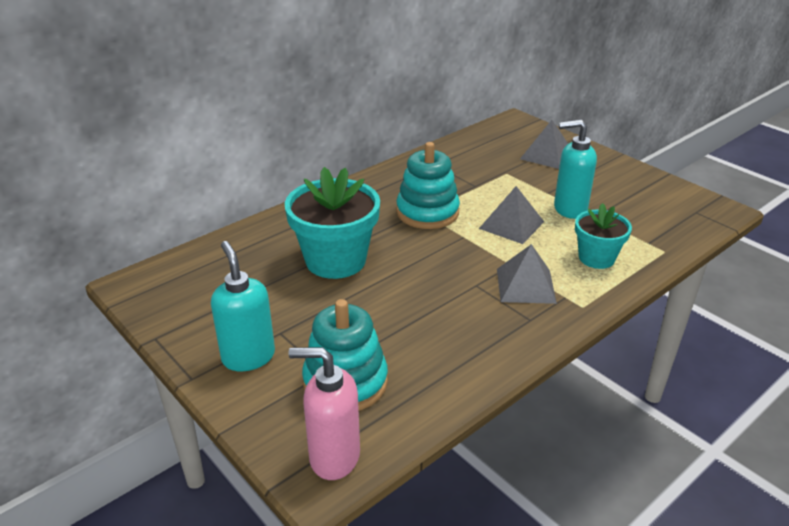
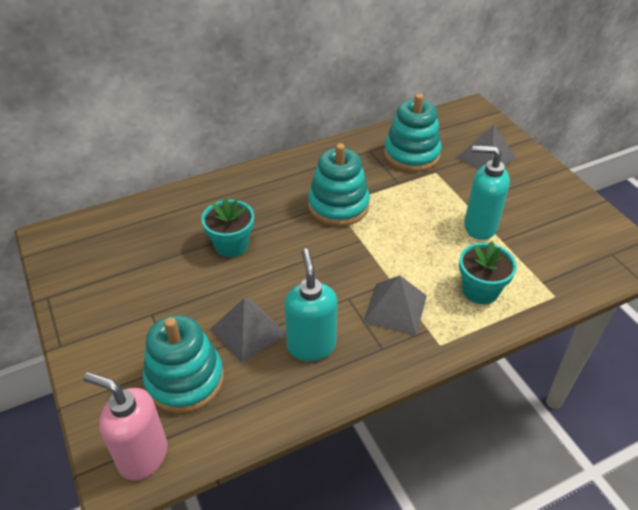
camera: 15 degrees right, 10 degrees up
turquoise soap dispenser [211,241,275,371] -> turquoise soap dispenser moved to [284,248,338,361]
turquoise flower pot [285,167,380,279] -> turquoise flower pot [201,198,254,257], size x0.60
grey pyramid [479,186,544,244] -> grey pyramid moved to [210,298,286,363]
none -> turquoise stacking toy [384,94,442,172]

